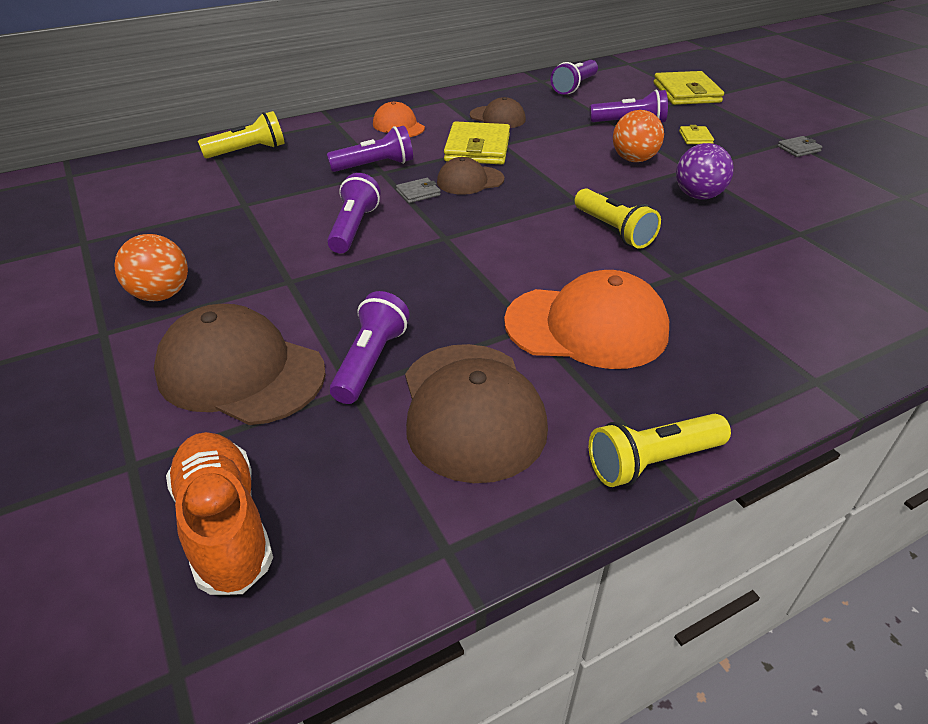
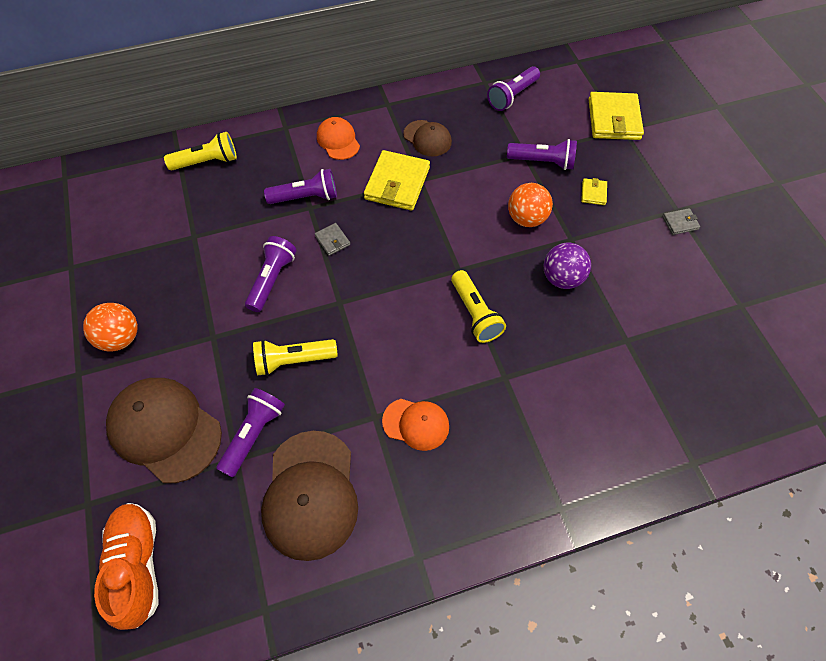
camera: 10 degrees right, 20 degrees up
grey wallet [396,178,441,203] -> grey wallet turned 75 degrees clockwise [315,223,350,256]
brown cap [437,157,504,195] -> none
orange cap [504,270,669,369] -> orange cap [382,399,449,451], size x0.56
yellow flashlight [589,414,731,487] -> yellow flashlight moved to [253,339,338,376]

